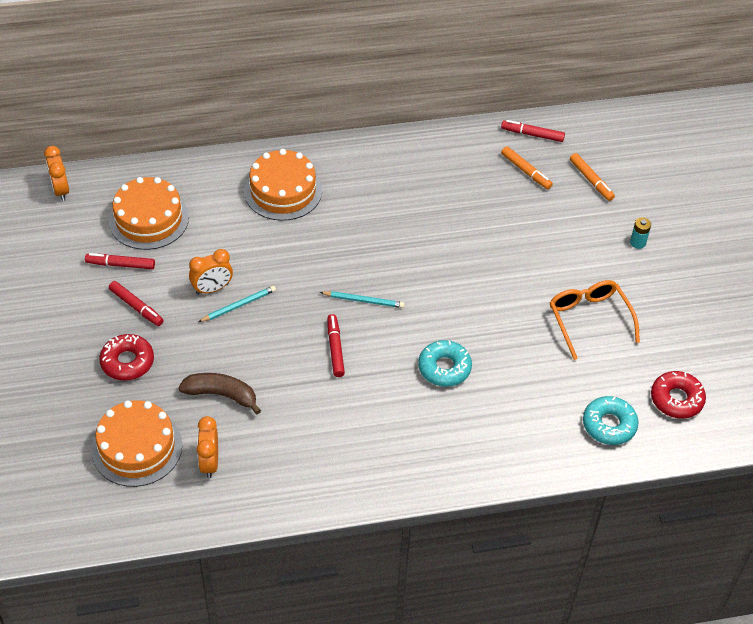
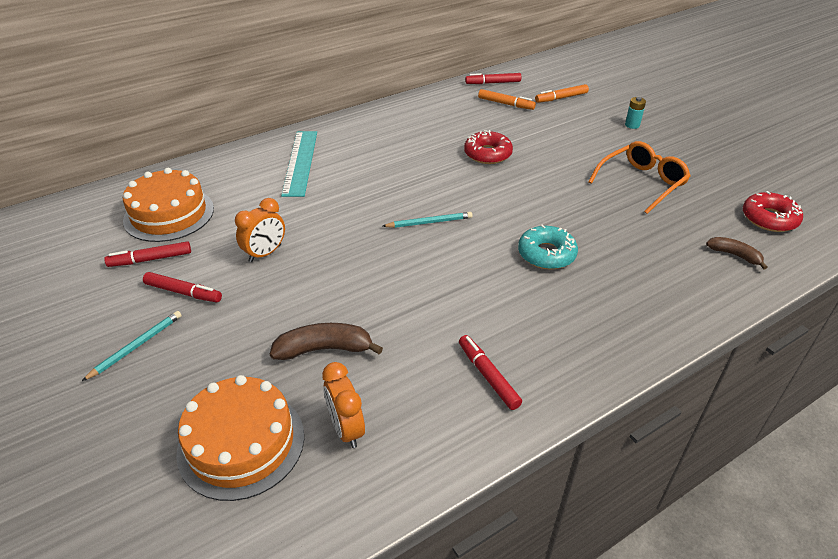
camera: 20 degrees left, 10 degrees down
orange clock [44,146,69,201] -> none
red donut [99,334,154,381] -> red donut moved to [464,130,513,164]
turquoise pencil [198,286,276,322] -> turquoise pencil moved to [82,311,182,381]
orange cake [244,149,322,221] -> turquoise ruler [281,131,317,197]
red marker [327,314,345,377] -> red marker moved to [459,335,522,410]
orange glasses [550,280,640,360] -> orange glasses turned 90 degrees clockwise [588,141,691,214]
orange marker [570,153,615,201] -> orange marker turned 120 degrees clockwise [535,84,589,103]
turquoise donut [583,396,639,445] -> brown banana [706,237,768,269]

